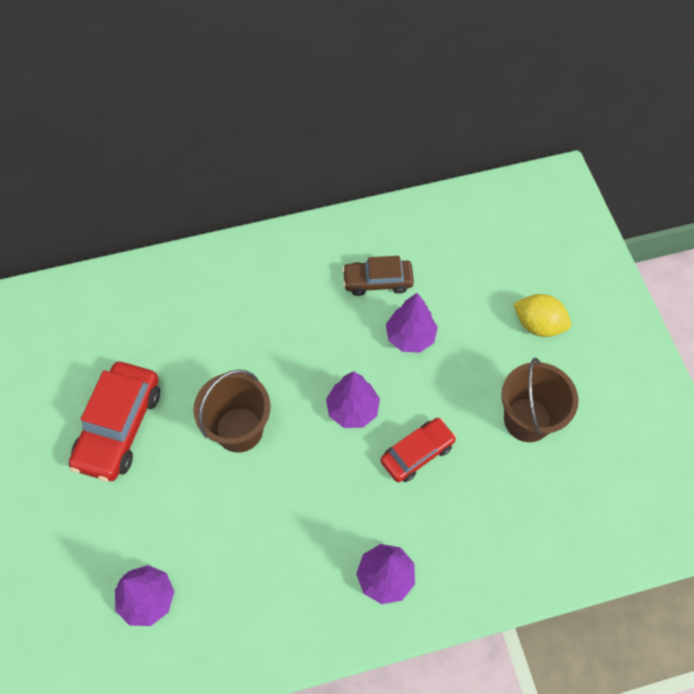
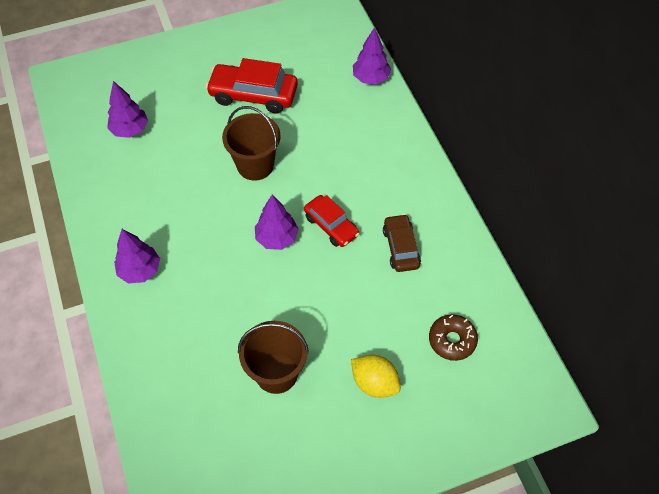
camera: 85 degrees right, 5 degrees down
red car [381,418,456,482] -> red car moved to [304,195,360,247]
purple tree [386,293,438,353] -> purple tree moved to [353,28,391,84]
yellow lemon [513,294,571,337] -> yellow lemon turned 75 degrees counterclockwise [351,355,401,398]
none -> brown donut [429,314,478,361]

